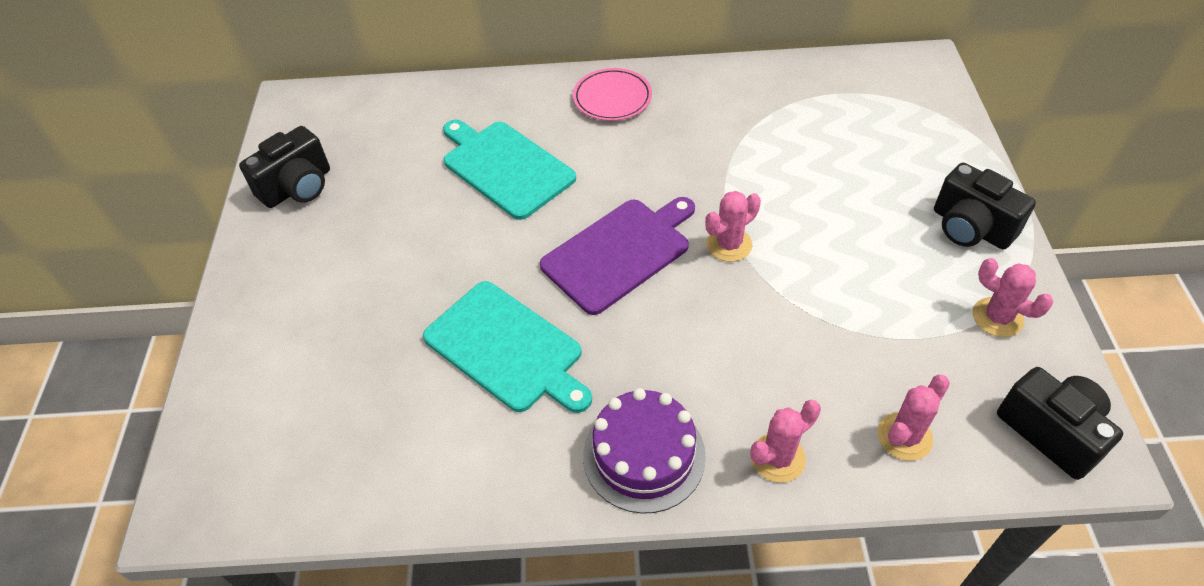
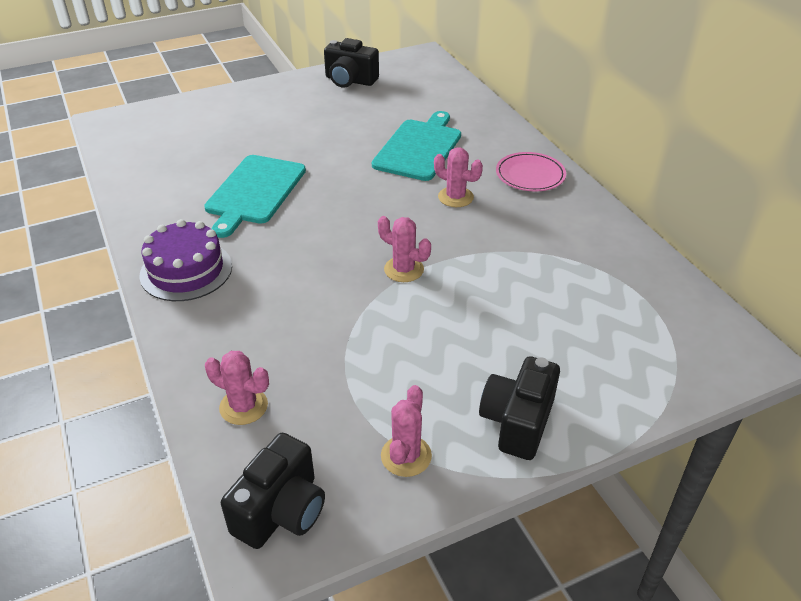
camera: 65 degrees right, 10 degrees down
purple cutting board [540,197,695,315] -> none
pink cactus [750,400,821,483] -> pink cactus moved to [434,147,483,207]

